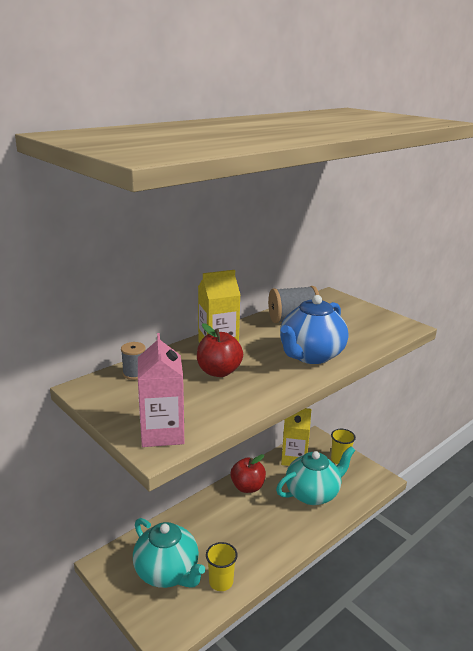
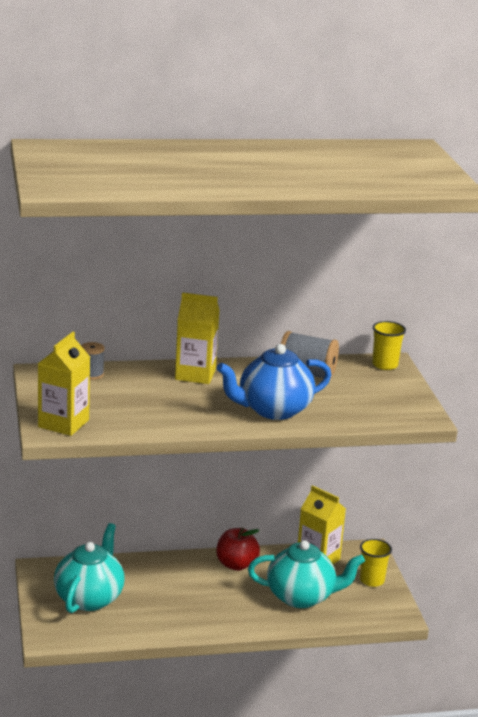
camera: 30 degrees right, 0 degrees up
turquoise teapot [133,518,205,588] -> turquoise teapot turned 150 degrees counterclockwise [54,523,125,613]
pink carton [138,333,184,447] -> yellow carton [38,332,90,436]
red apple [197,323,243,377] -> none
yellow cup [206,542,238,591] -> yellow cup moved to [372,321,406,370]

